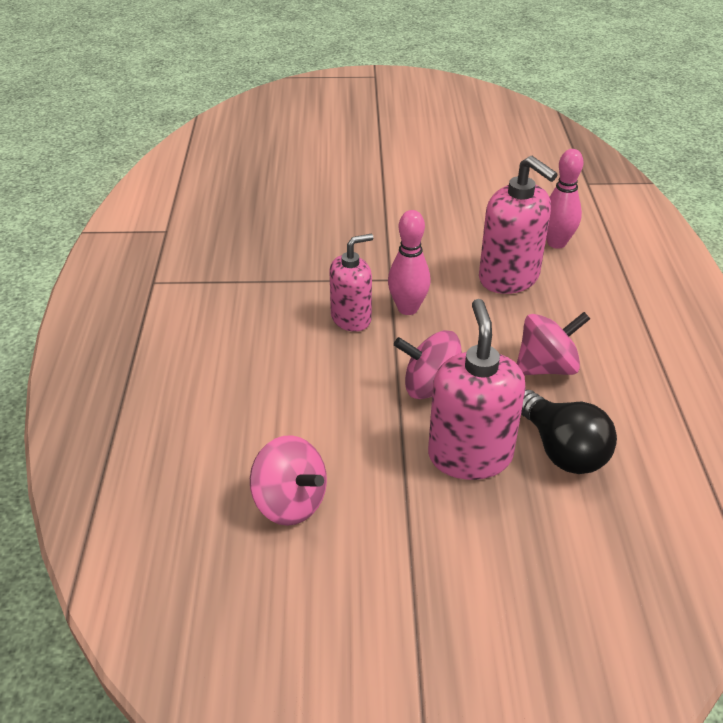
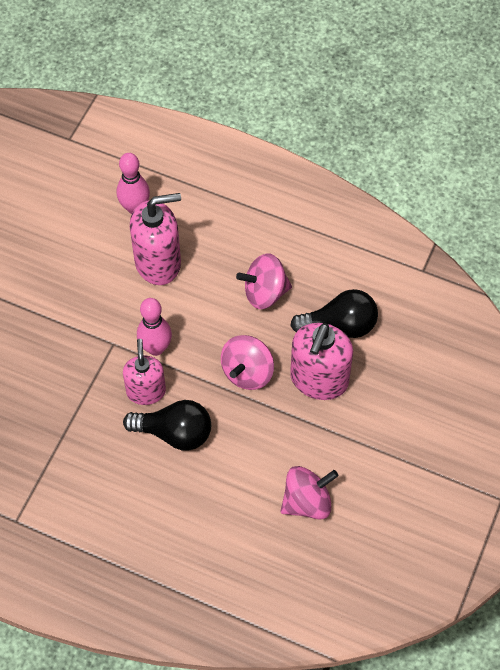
camera: 65 degrees left, 20 degrees up
pink soap dispenser [428,299,526,480] -> pink soap dispenser turned 90 degrees counterclockwise [290,323,353,400]
pink spinning top [517,312,590,375] -> pink spinning top turned 105 degrees counterclockwise [236,254,292,309]
none -> black light bulb [123,400,211,451]

